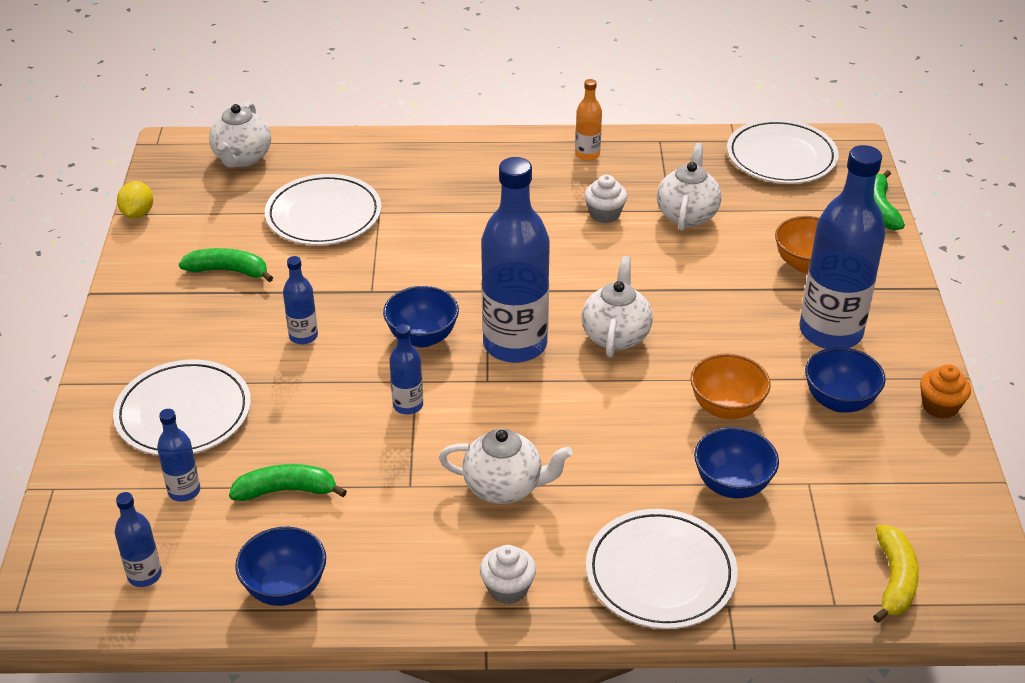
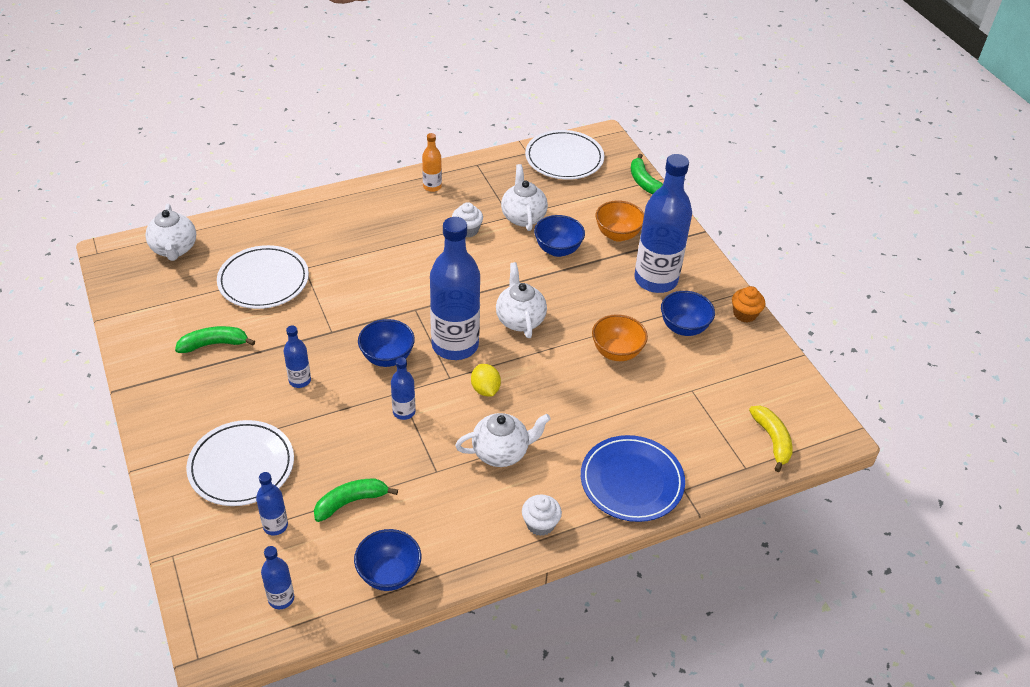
camera: 25 degrees left, 5 degrees up
yellow lemon [117,181,153,219] -> yellow lemon moved to [471,364,501,396]
white plate [586,509,738,629] -> blue plate [581,435,685,522]
blue bowl [694,427,779,498] -> blue bowl moved to [534,215,585,257]

